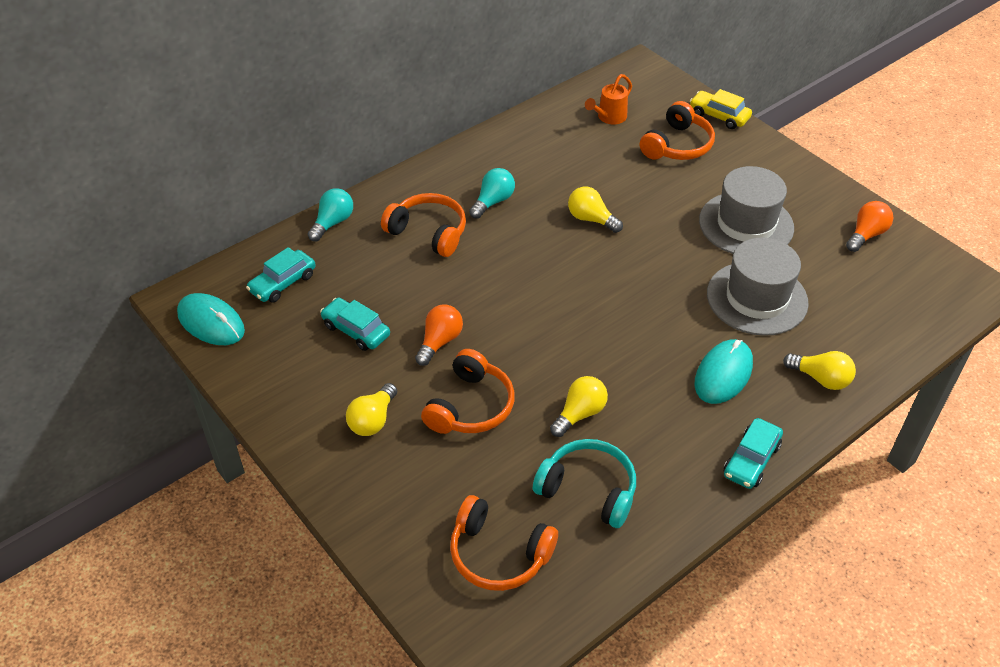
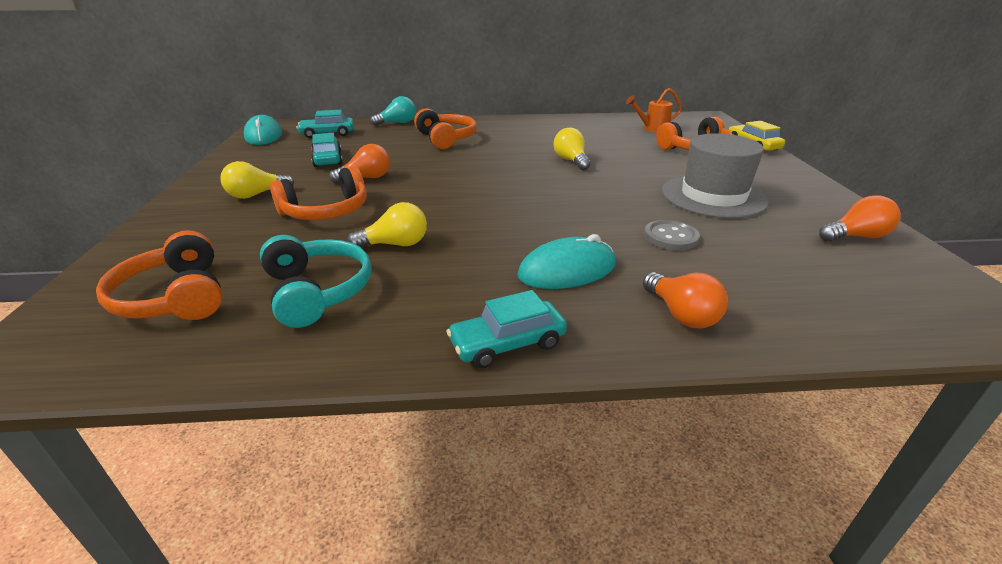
camera: 35 degrees right, 15 degrees down
turquoise light bulb [469,168,515,219] -> none
grey hat [707,237,809,336] -> grey button [644,220,700,251]
yellow light bulb [783,351,856,390] -> orange light bulb [643,272,728,329]

